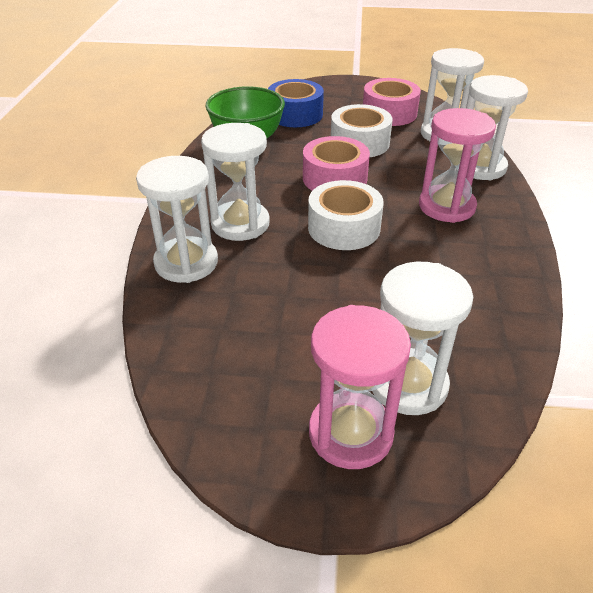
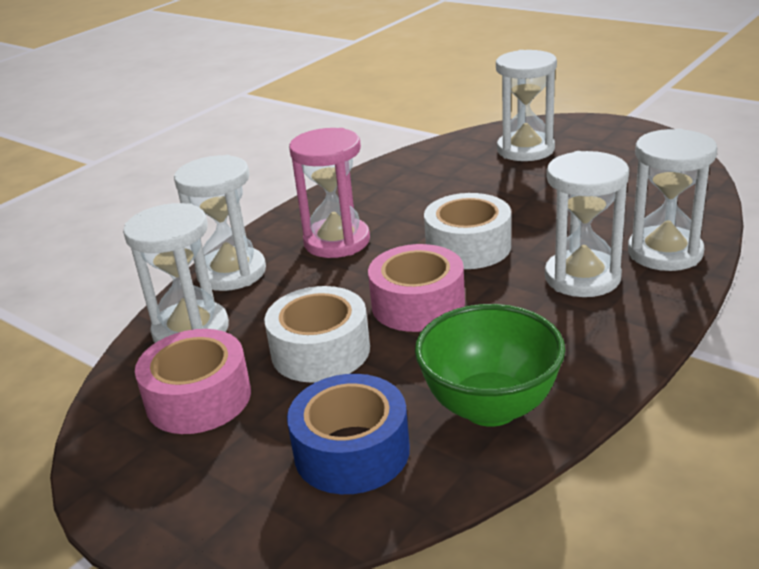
camera: 145 degrees left, 10 degrees down
pink hourglass [309,305,411,469] -> none

